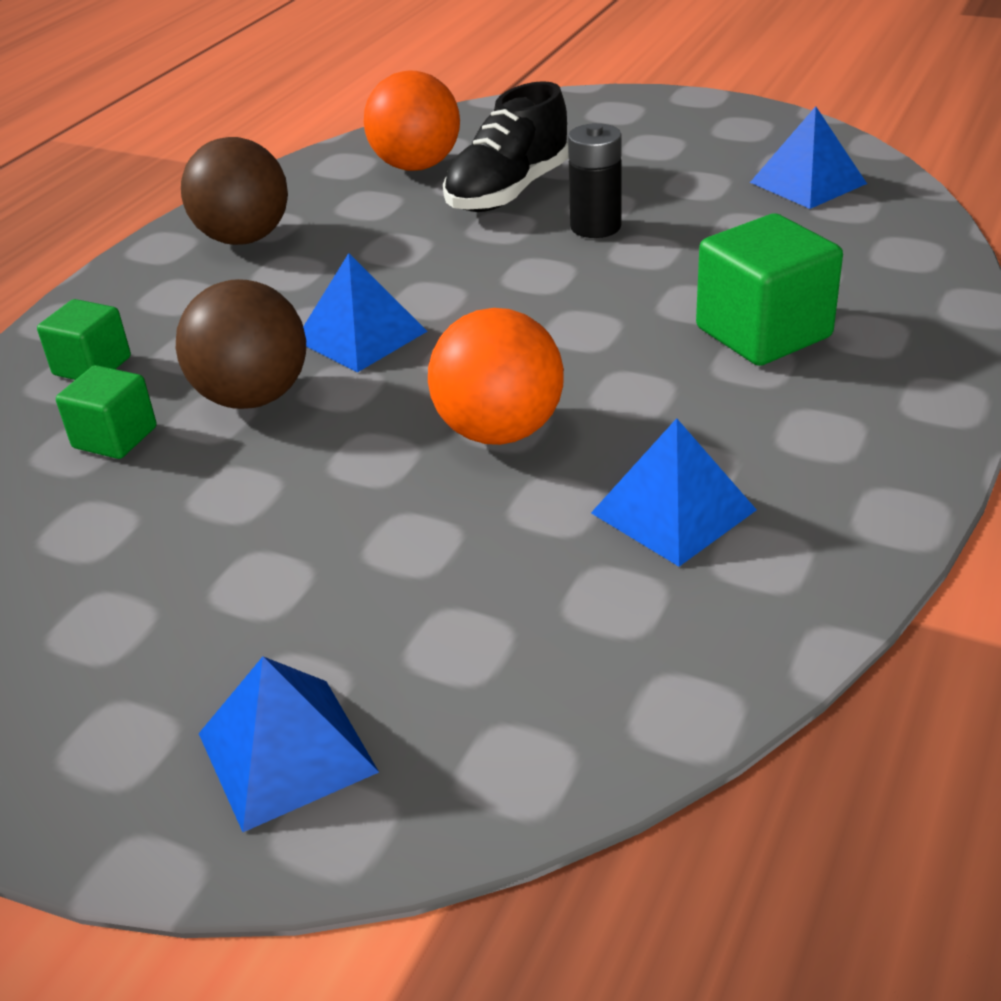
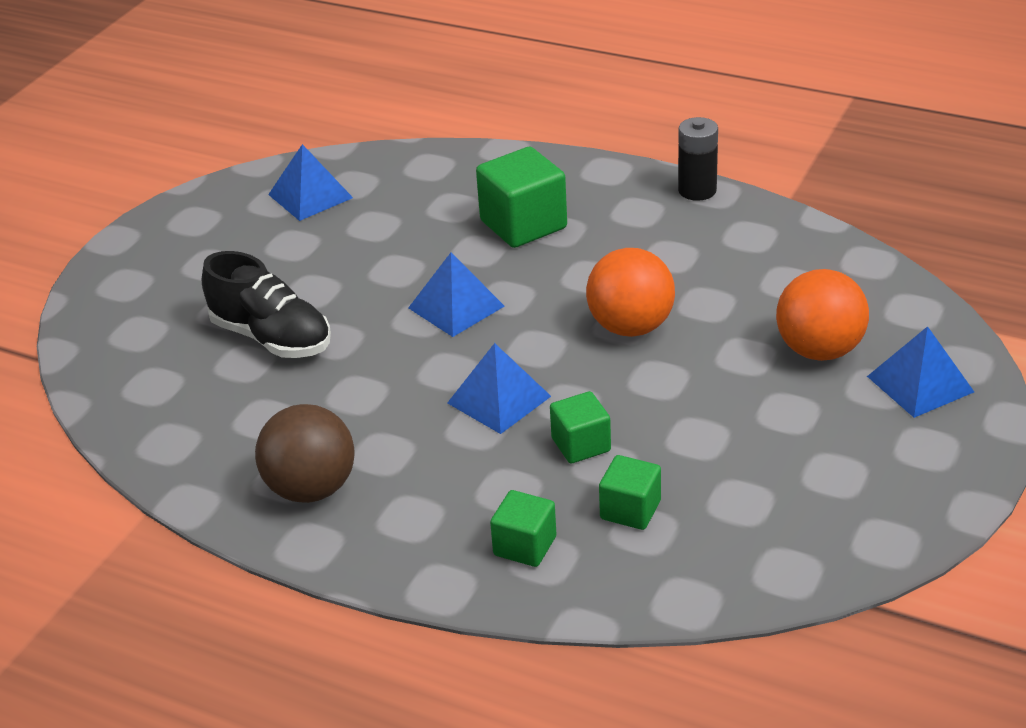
camera: 90 degrees left, 0 degrees up
brown ball [176,279,306,409] -> green cube [550,391,611,463]
orange ball [364,70,460,171] -> orange ball moved to [776,269,869,361]
black battery [568,123,622,238] -> black battery moved to [678,117,718,201]
blue pyramid [591,418,757,566] -> blue pyramid moved to [408,253,505,337]

